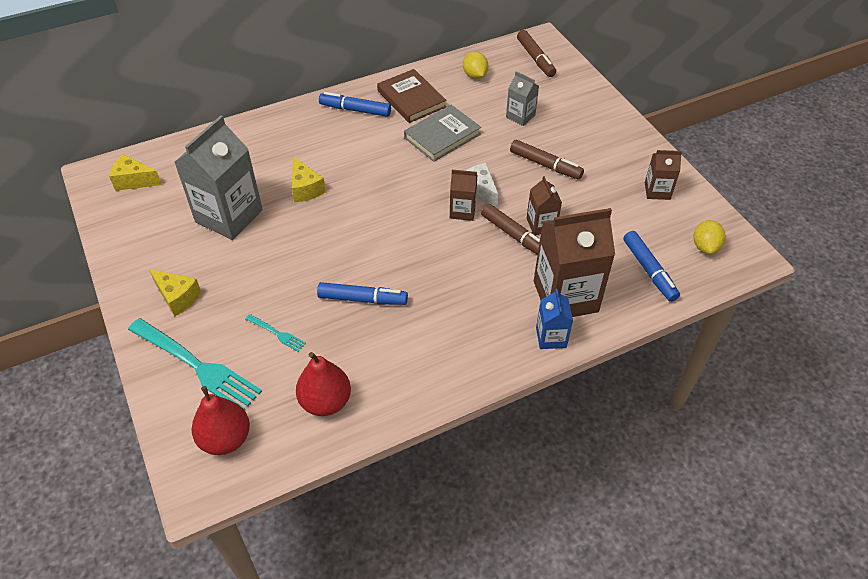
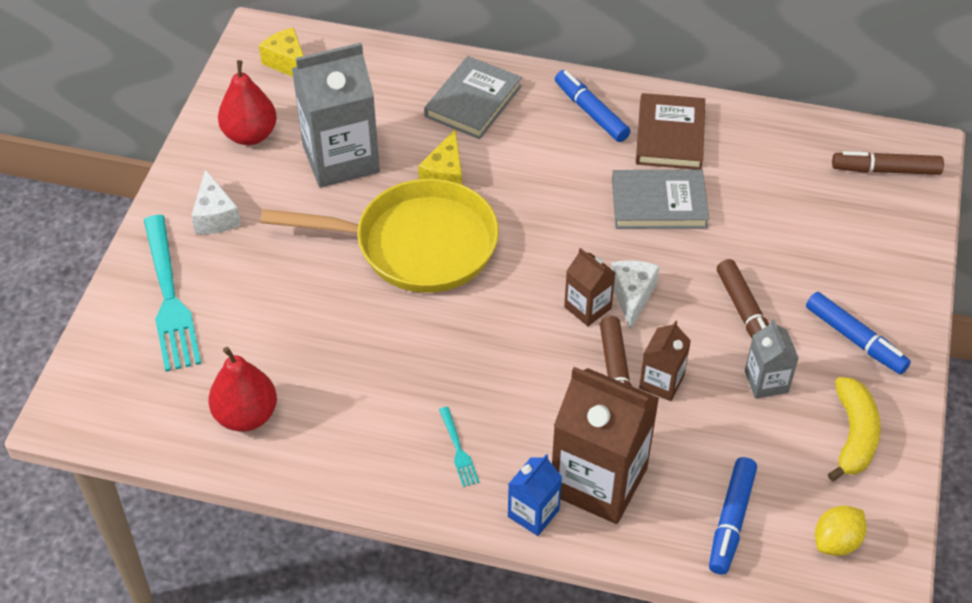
camera: 40 degrees right, 0 degrees up
yellow cheese [149,269,201,316] -> white cheese [191,169,241,234]
red pear [192,386,250,455] -> red pear moved to [218,60,277,145]
turquoise fork [246,314,306,352] -> turquoise fork moved to [439,407,479,487]
blue marker [317,282,408,305] -> blue marker moved to [806,292,911,374]
yellow lemon [463,51,488,79] -> none
grey carton [506,71,539,126] -> grey carton moved to [745,319,799,399]
brown marker [517,30,556,77] -> brown marker turned 75 degrees clockwise [832,151,944,175]
brown carton [645,150,682,200] -> yellow banana [828,377,881,481]
none -> yellow pan [260,179,499,293]
none -> grey book [424,56,522,139]

